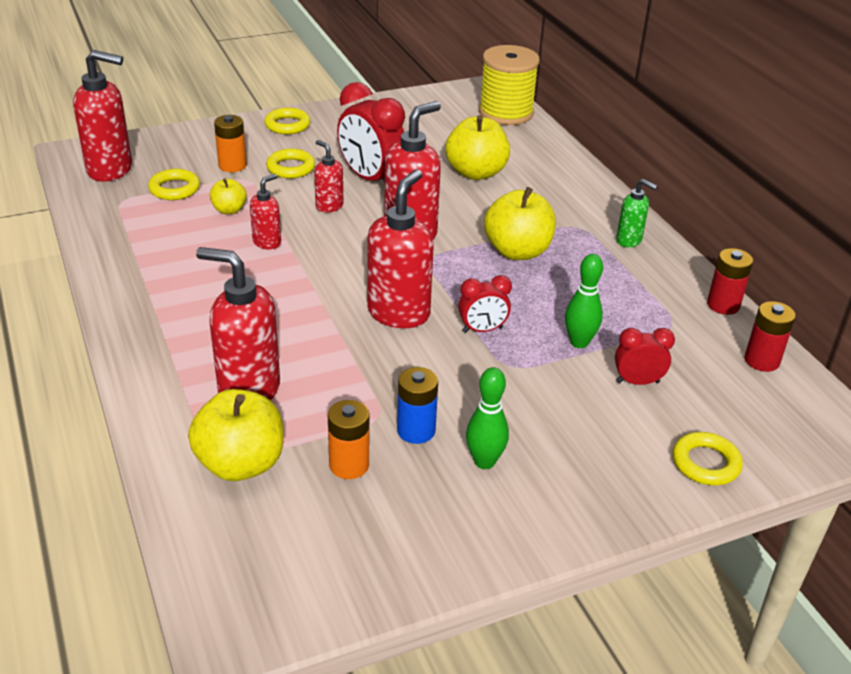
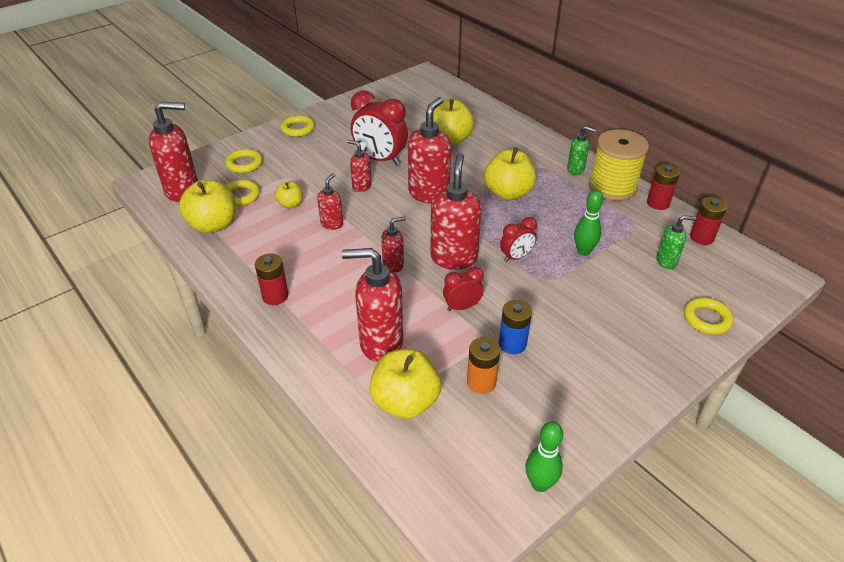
camera: 15 degrees left, 5 degrees up
orange battery [214,115,247,172] -> none
yellow ring [266,149,315,179] -> yellow ring moved to [225,149,263,173]
green bowling pin [466,367,509,469] -> green bowling pin moved to [525,421,563,492]
yellow spool [479,45,540,125] -> yellow spool moved to [589,129,649,201]
red clock [615,328,675,385] -> red clock moved to [443,267,484,311]
none -> yellow apple [179,180,235,233]
none -> red battery [255,253,288,305]
none -> red soap dispenser [381,216,406,273]
none -> green soap dispenser [656,215,696,269]

